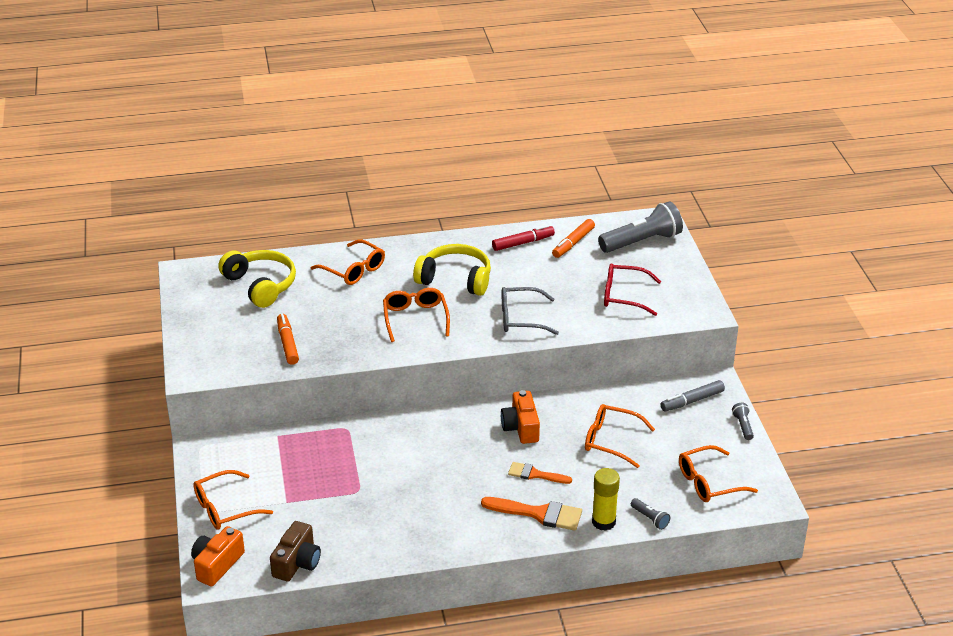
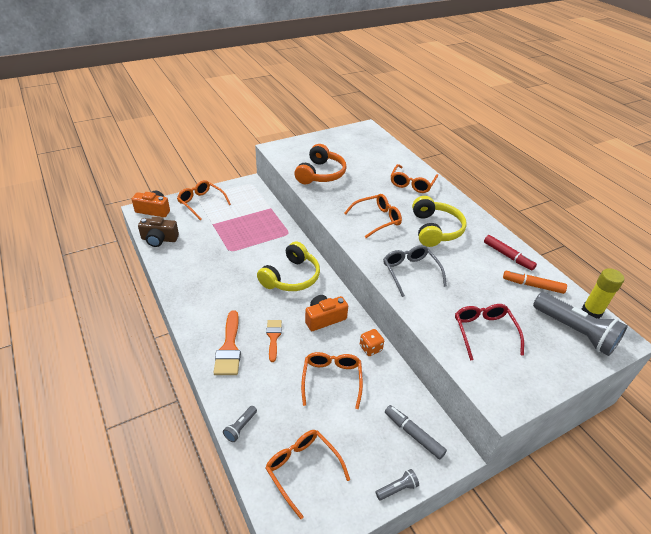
camera: 70 degrees right, 5 degrees up
yellow headphones [218,250,296,308] -> yellow headphones moved to [257,241,320,291]
orange marker [277,314,299,365] -> orange headphones [294,144,347,184]
yellow glue stick [592,468,620,531] -> yellow glue stick moved to [582,268,624,319]
none -> orange dice [360,329,384,356]

